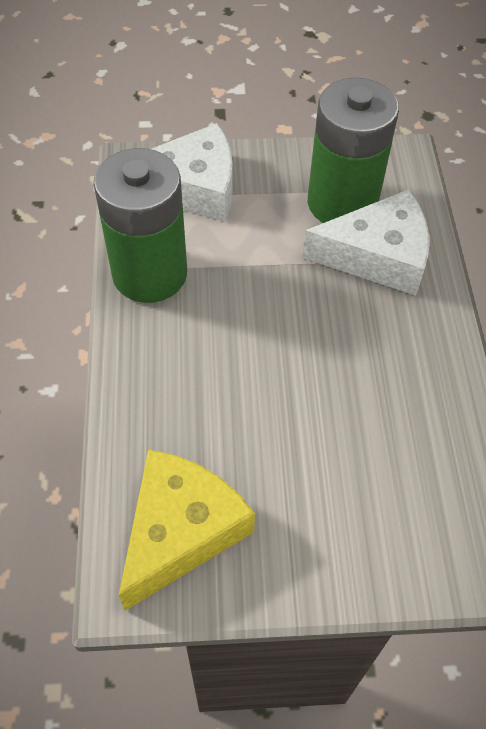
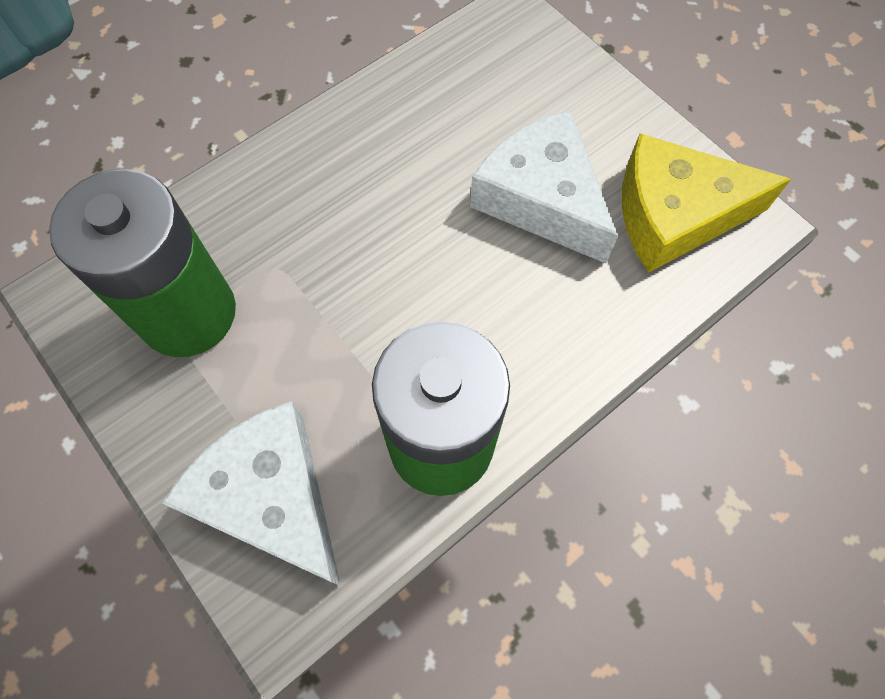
camera: 125 degrees left, 10 degrees up
white cheese [302,189,429,296] -> white cheese moved to [470,110,618,264]

